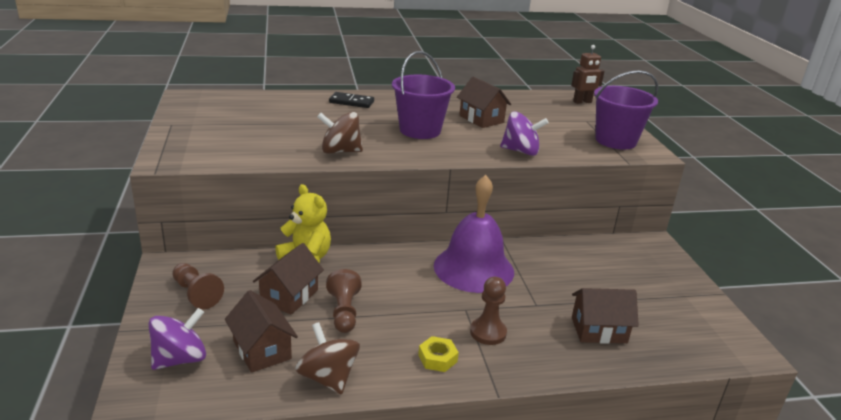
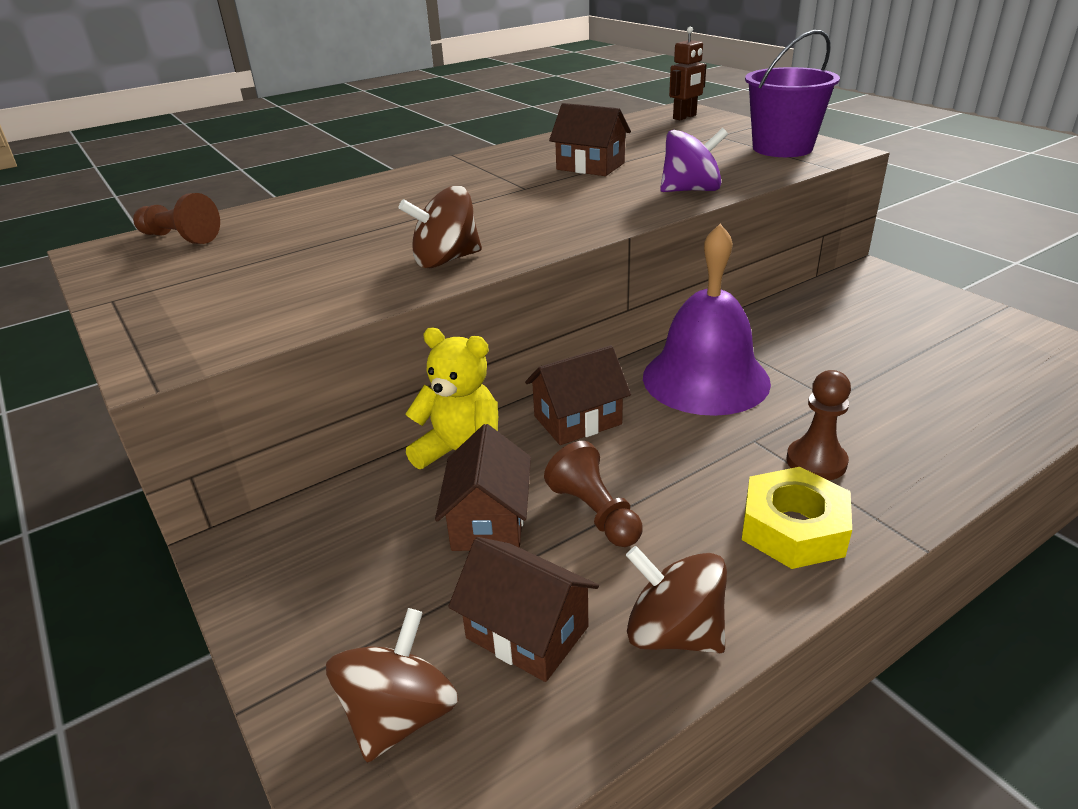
camera: 20 degrees left, 5 degrees up
purple spinning top [149,308,206,370] -> brown spinning top [326,608,458,763]
brown pawn [172,263,224,309] -> brown pawn moved to [133,193,220,244]
black domino [329,92,374,108] -> none
purple bucket [392,51,455,139] -> none
yellow nut [418,336,459,372] -> yellow nut [742,467,852,569], size x1.69
brown house [572,288,639,344] -> brown house moved to [525,345,631,445]

